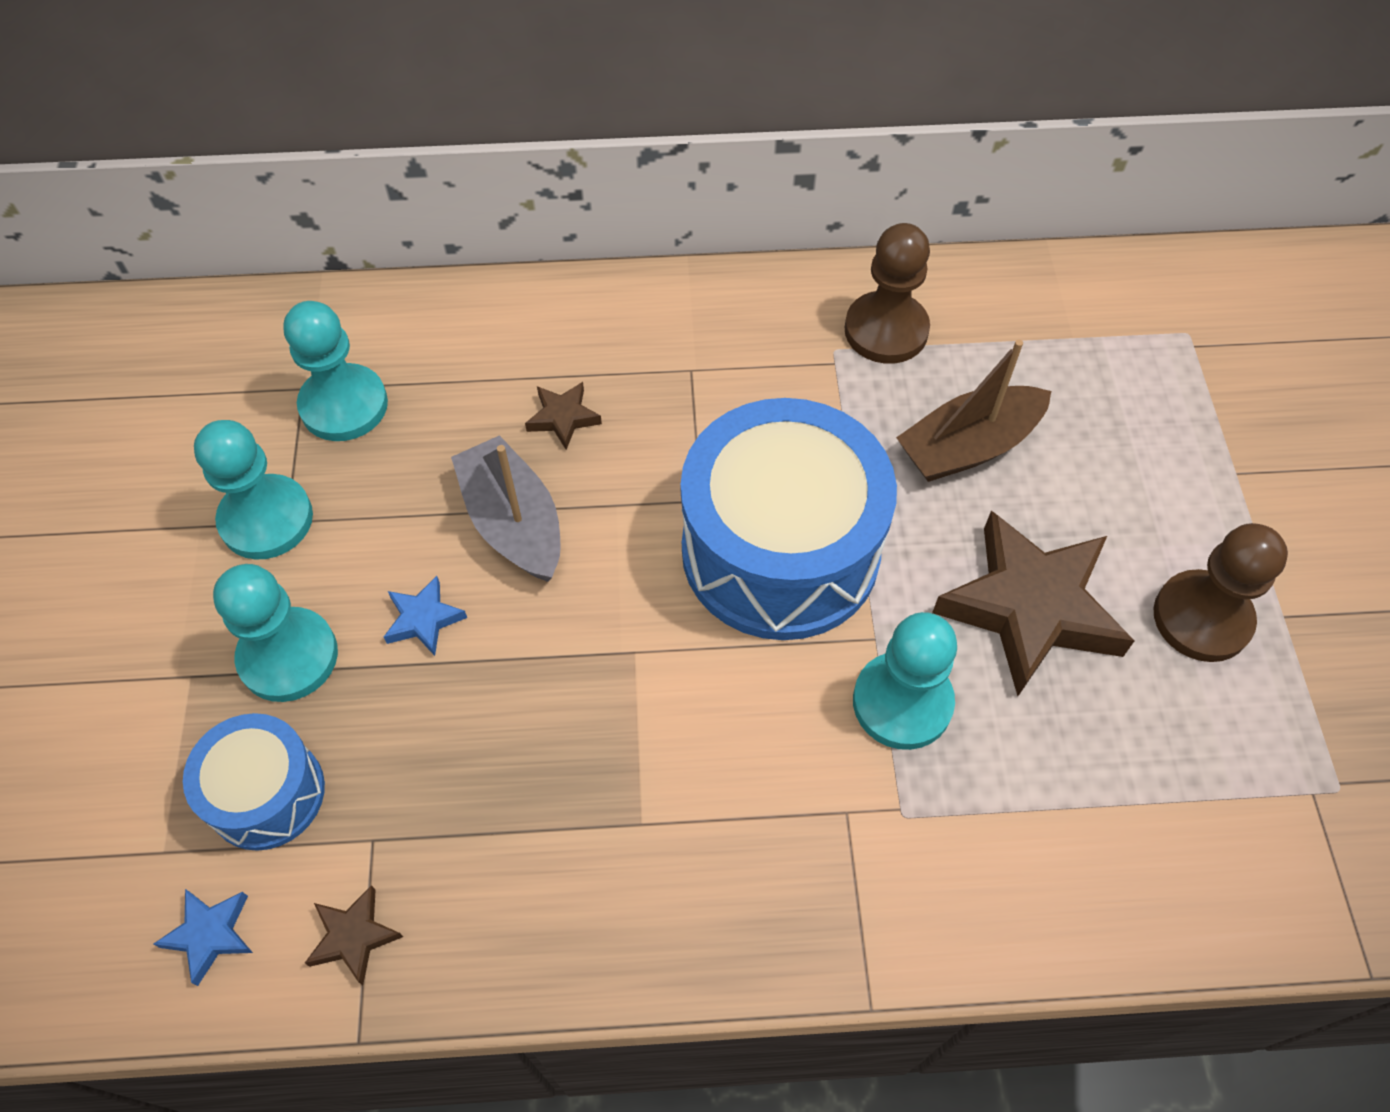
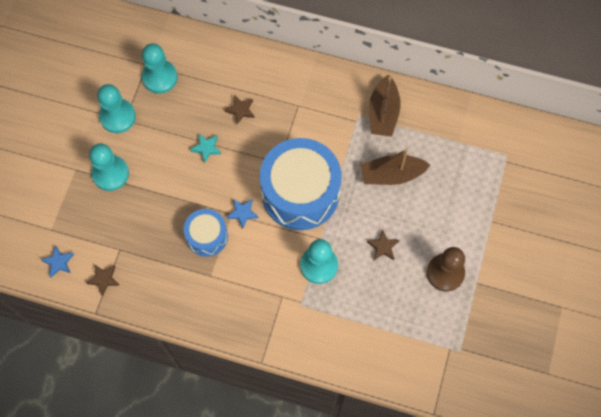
camera: 20 degrees right, 10 degrees up
blue drum [183,713,325,851] -> blue drum moved to [184,209,228,257]
blue star [384,576,467,656] -> blue star moved to [227,199,259,229]
grey boat [451,435,561,582] -> turquoise star [190,133,221,163]
brown pawn [845,223,930,364] -> brown boat [369,75,401,137]
brown star [932,511,1134,696] -> brown star [367,230,399,260], size x0.43

